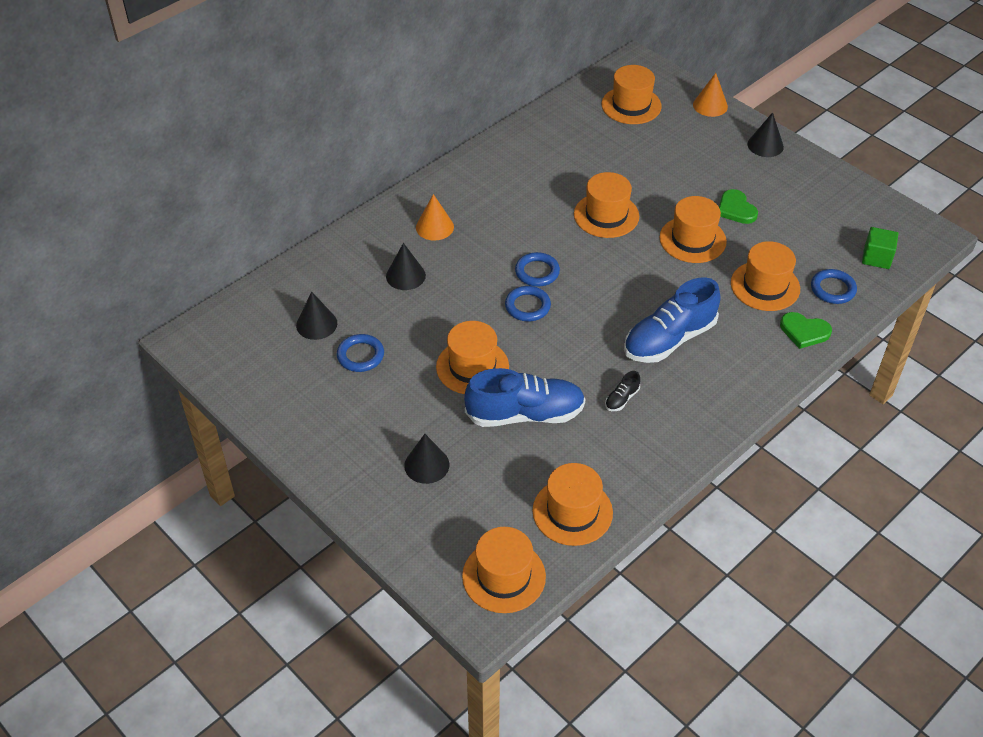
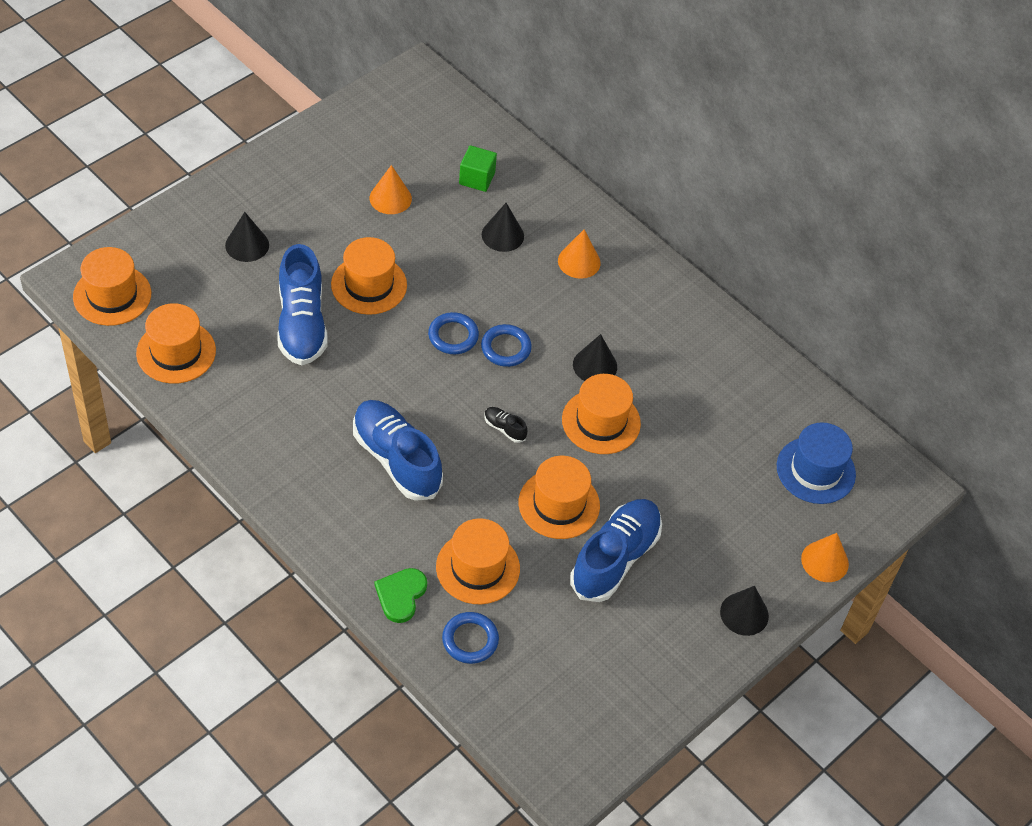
camera: 85 degrees right, 5 degrees up
black cone [296,291,337,340] -> black cone moved to [573,334,617,381]
blue ring [337,334,384,372] -> orange cone [370,165,412,214]
orange hat [602,65,662,124] -> blue hat [777,422,856,504]
black shoe [605,371,640,411] -> black shoe moved to [484,407,527,443]
green heart [719,189,758,224] -> blue shoe [570,499,662,602]
green cube [862,227,898,269] -> green cube moved to [459,145,497,192]

